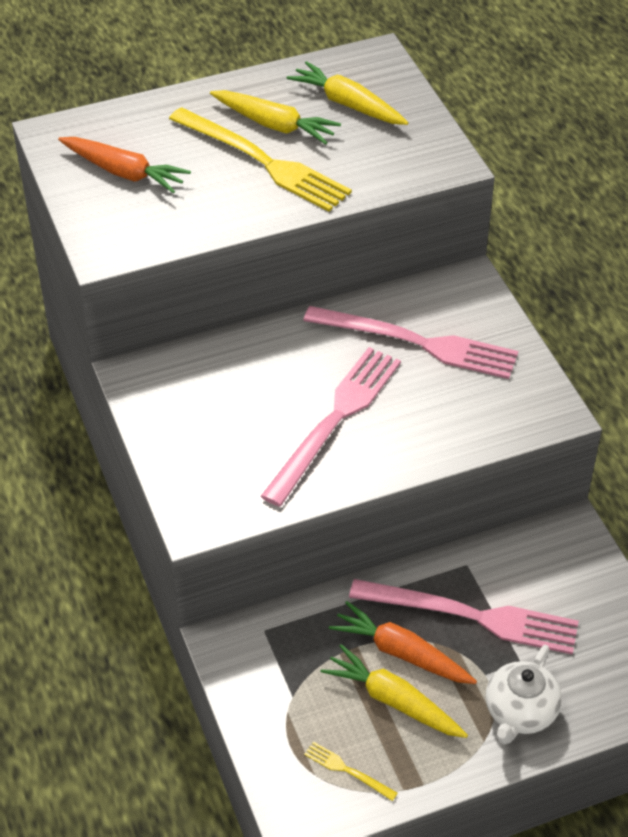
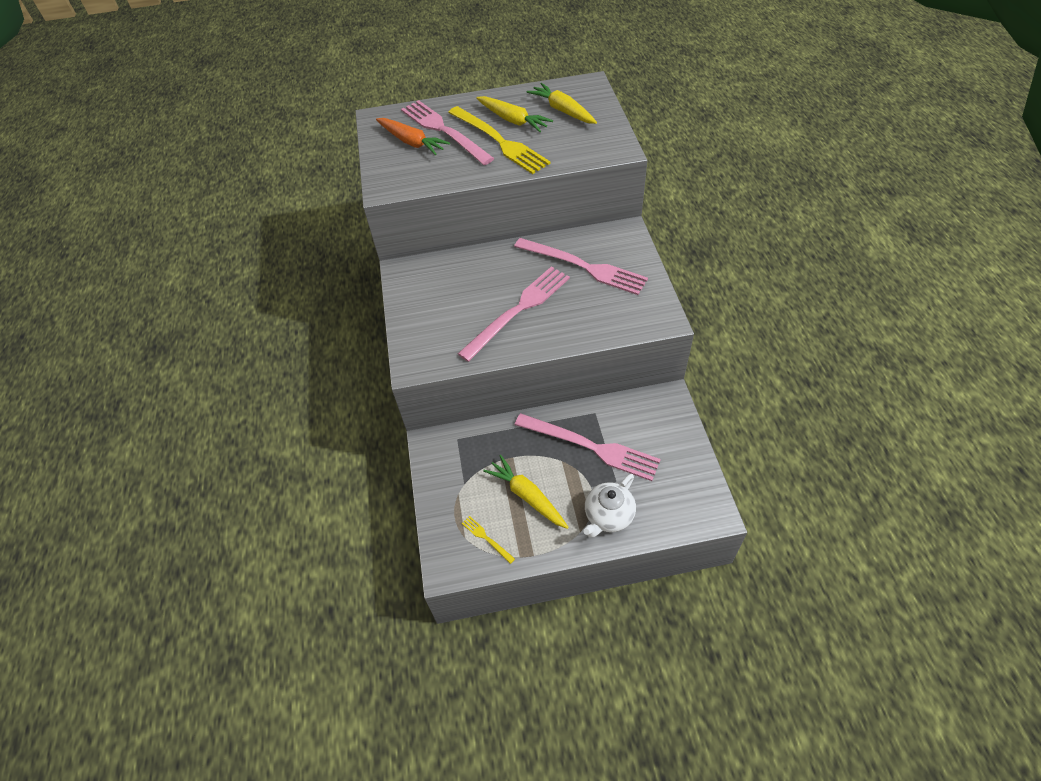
camera: 15 degrees right, 5 degrees up
orange carrot [329,601,477,684] -> none
none -> pink fork [401,100,494,165]

